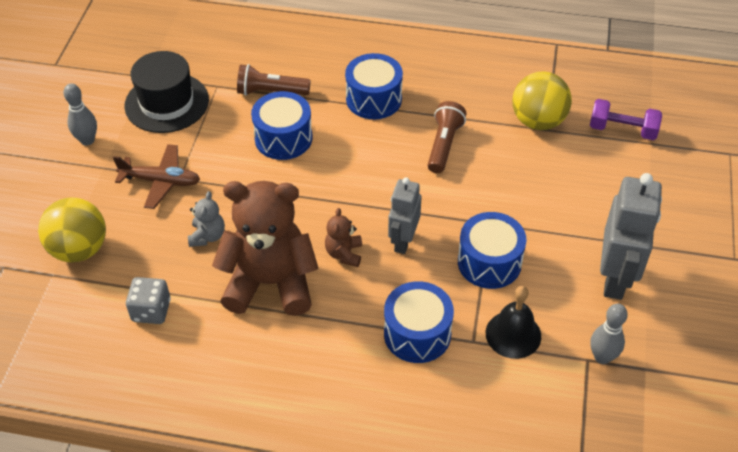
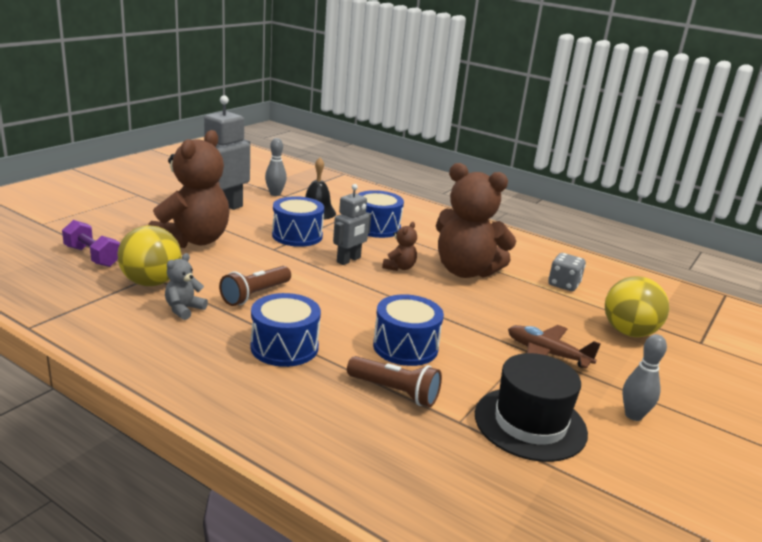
camera: 160 degrees left, 25 degrees down
grey teddy bear [188,191,225,247] -> grey teddy bear moved to [165,253,208,320]
none -> brown teddy bear [148,130,230,248]

